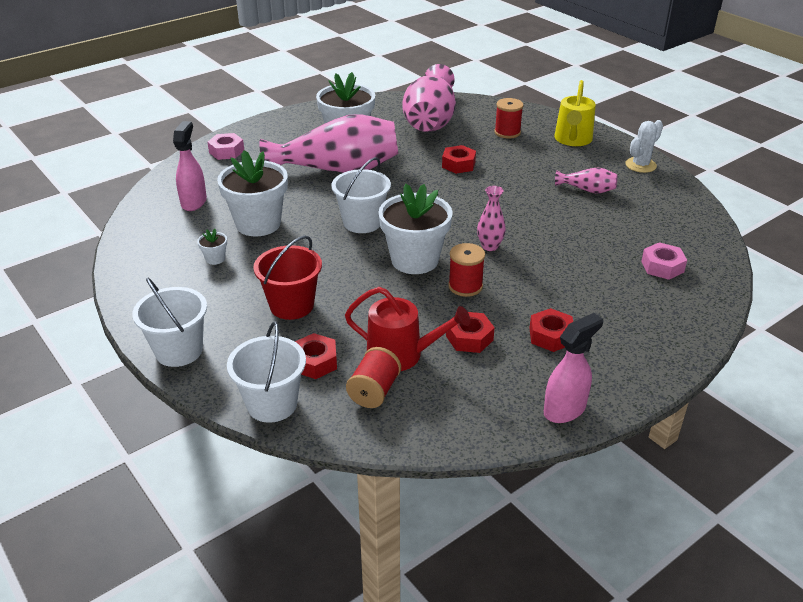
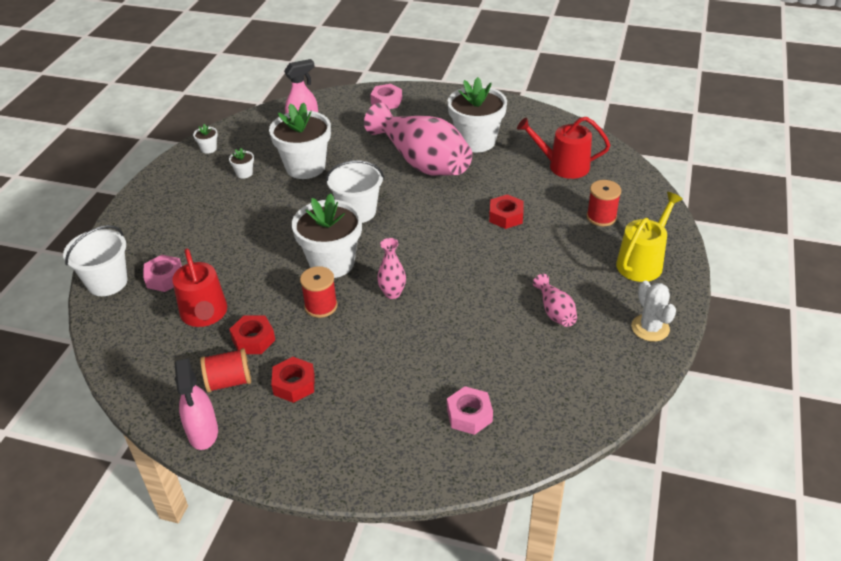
camera: 55 degrees right, 5 degrees up
white bucket [132,277,207,367] -> none
red bucket [253,235,322,320] -> none
red nut [295,333,337,379] -> pink nut [143,255,182,292]
red spool [346,347,401,408] -> red spool moved to [200,348,251,393]
pink vase [402,64,456,132] -> red watering can [517,117,610,179]
pink spray bottle [544,313,603,423] -> pink spray bottle turned 60 degrees clockwise [174,358,218,450]
yellow watering can [554,80,596,146] -> yellow watering can turned 150 degrees clockwise [616,192,683,282]
white cactus [625,120,663,173] -> white cactus turned 60 degrees clockwise [631,280,676,342]
none -> white flower pot [193,124,218,154]

